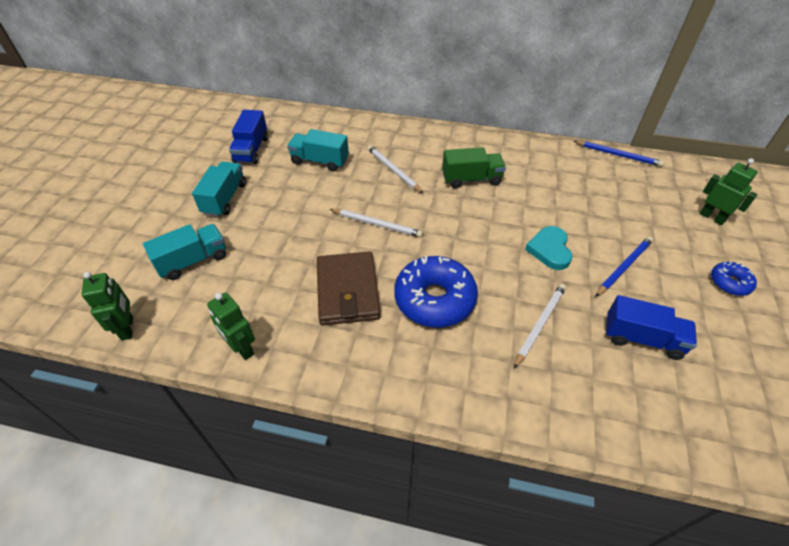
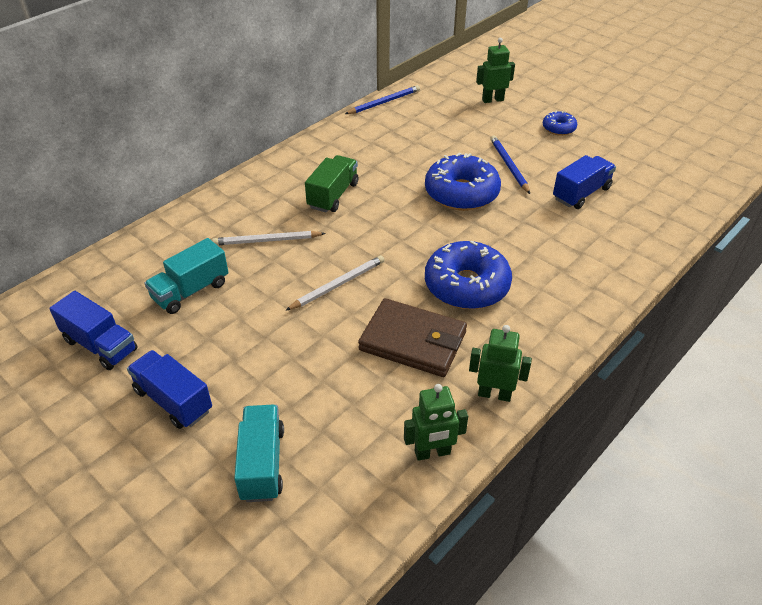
camera: 60 degrees left, 5 degrees down
green robot [82,272,133,341] -> green robot moved to [469,325,532,402]
turquoise truck [192,161,246,217] -> blue truck [127,350,212,429]
white pencil [514,284,566,368] -> none
turquoise heart [525,226,572,270] -> blue donut [425,153,501,211]

